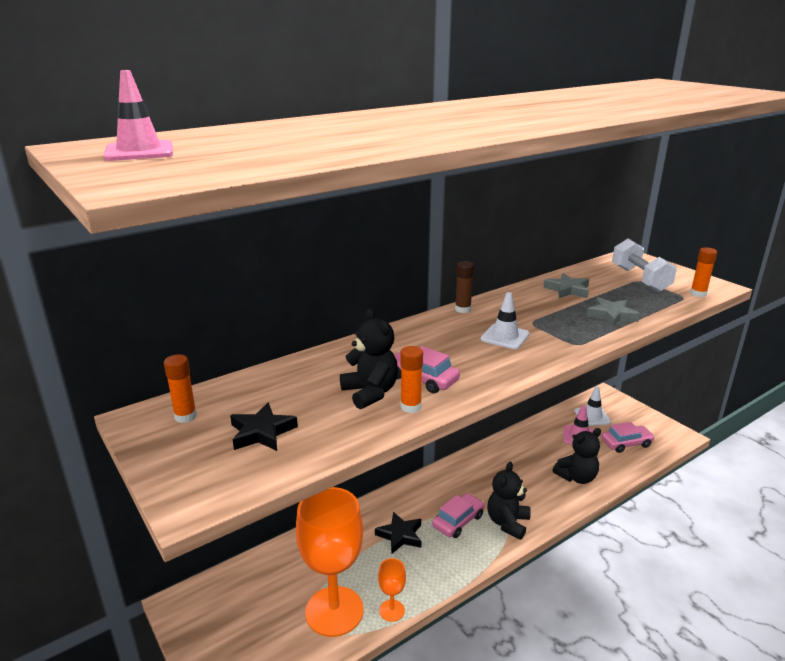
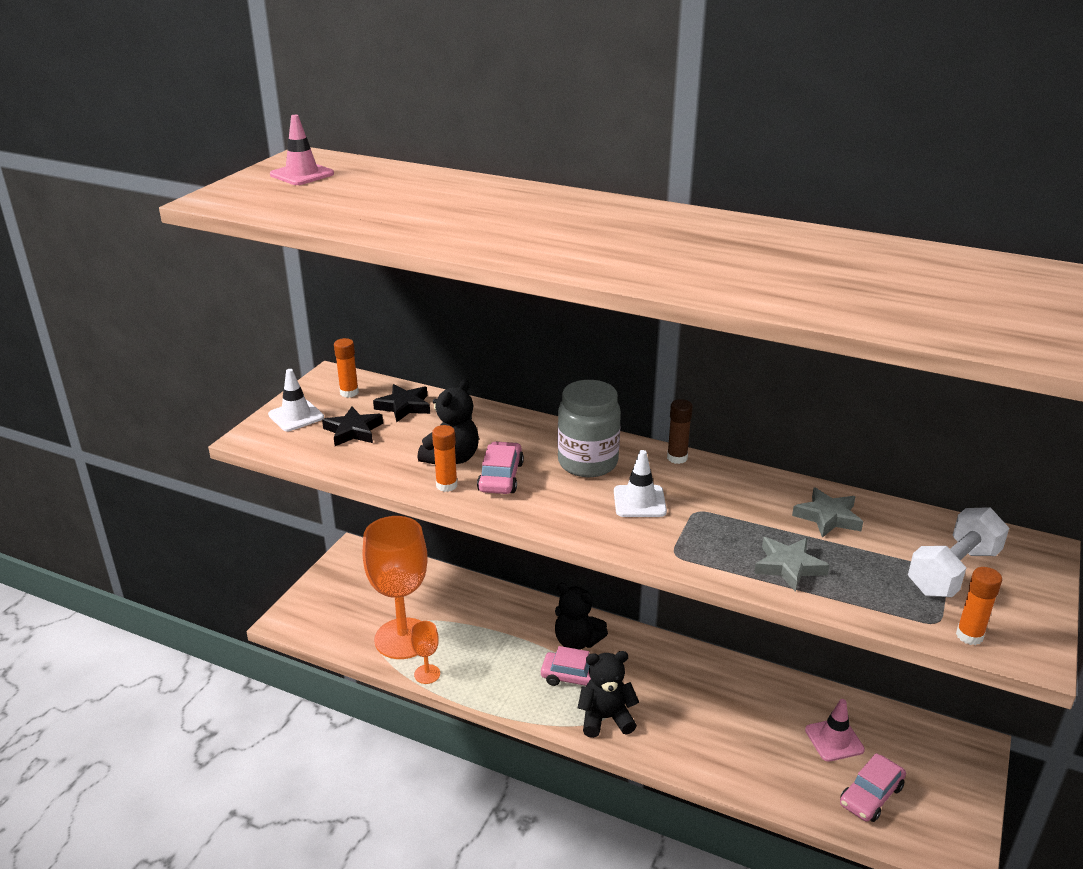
camera: 60 degrees right, 5 degrees up
black star [375,512,422,554] -> black star moved to [373,384,430,422]
black teddy bear [553,428,601,484] -> black teddy bear moved to [555,583,608,650]
white traffic cone [575,387,611,426] -> white traffic cone moved to [268,369,324,431]
pink car [602,422,655,453] -> pink car turned 90 degrees clockwise [840,753,906,822]
none -> grey jar [558,380,621,477]

